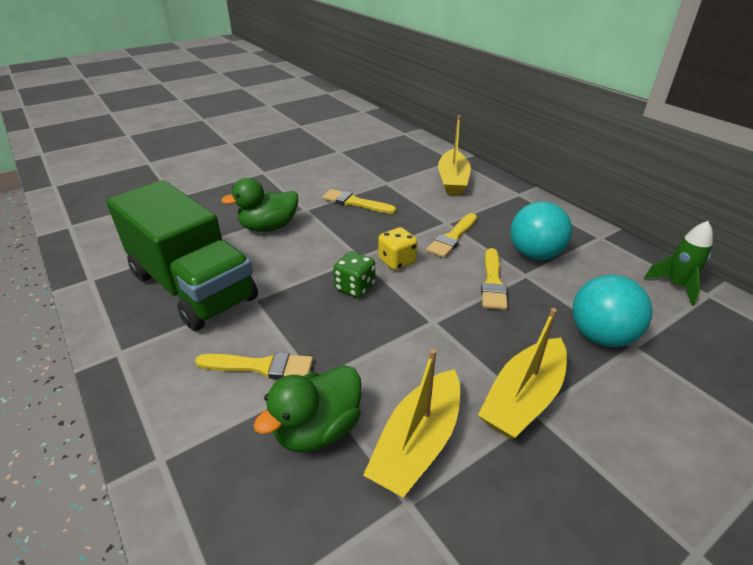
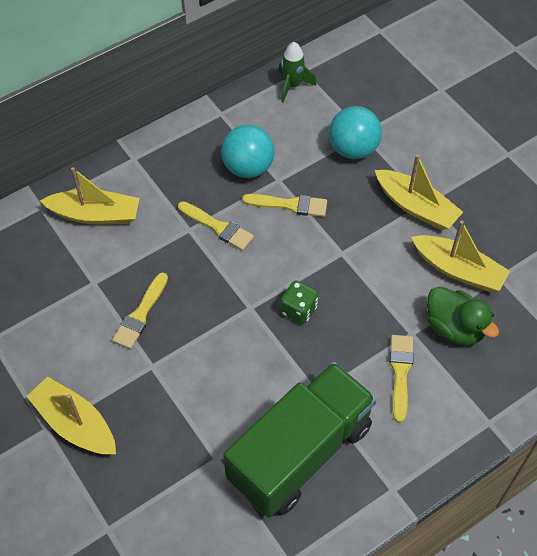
camera: 90 degrees left, 20 degrees up
green duck [221,178,298,232] -> none
yellow dice [378,227,418,270] -> none
none -> yellow boat [26,376,116,455]

